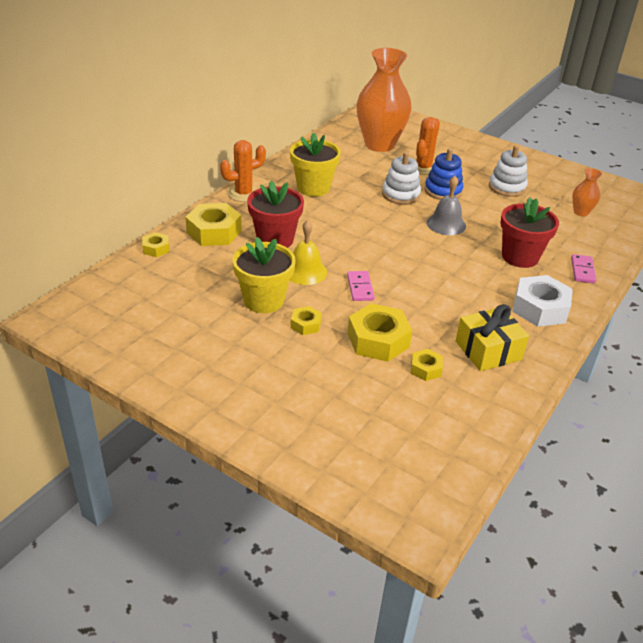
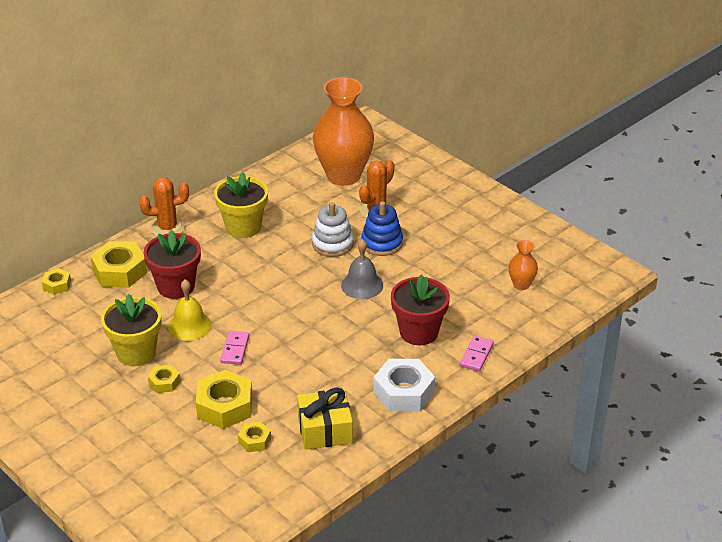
camera: 15 degrees right, 0 degrees up
white stacking toy [489,145,528,197] -> none

